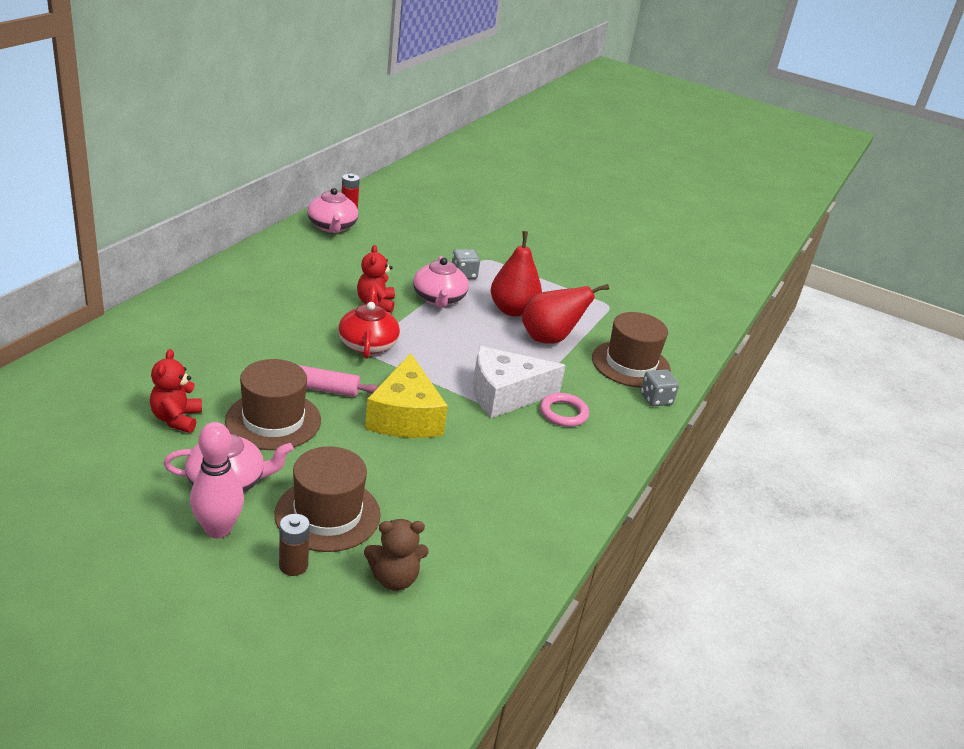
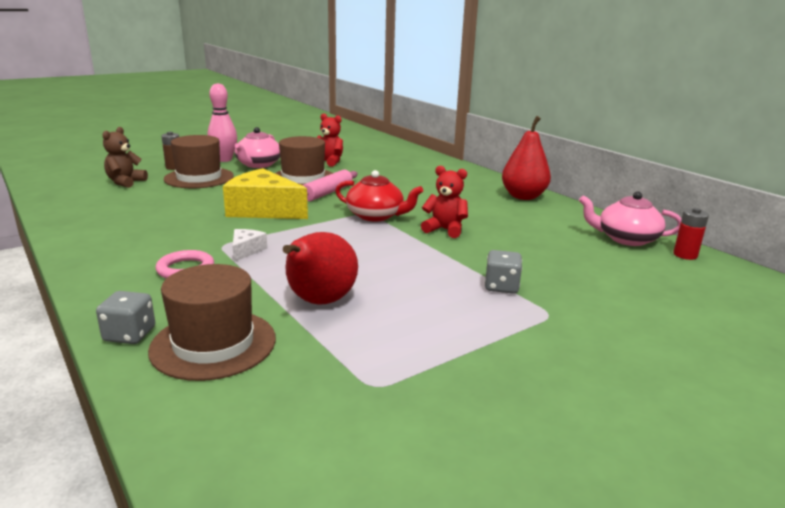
camera: 120 degrees right, 10 degrees down
pink teapot [413,256,469,308] -> none
white cheese [473,346,566,418] -> white cheese [232,229,267,262], size x0.45
red pear [491,231,542,317] -> red pear moved to [502,116,551,200]

